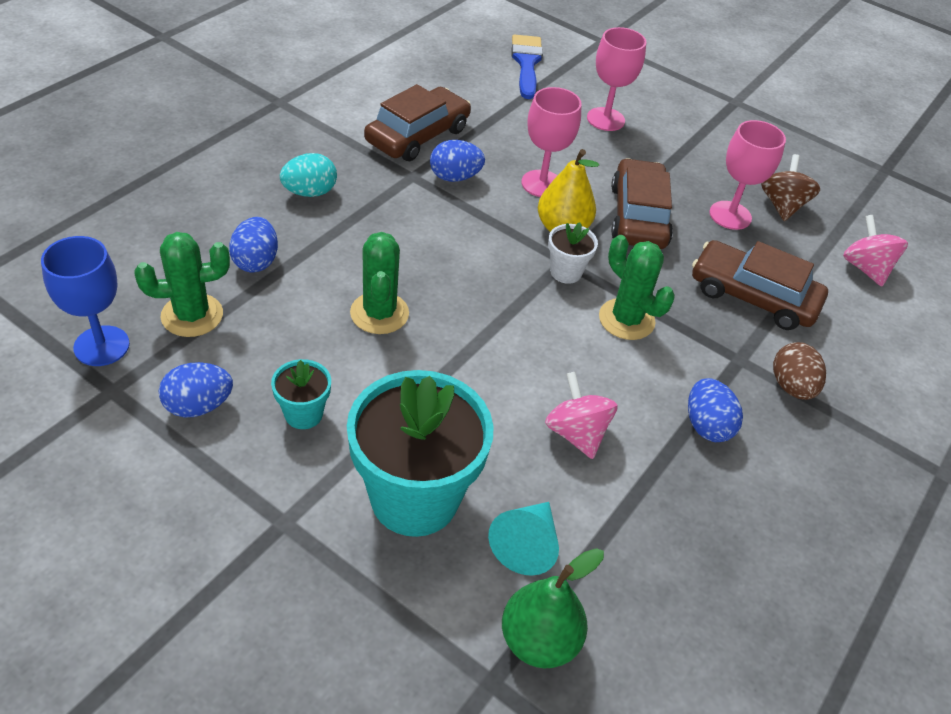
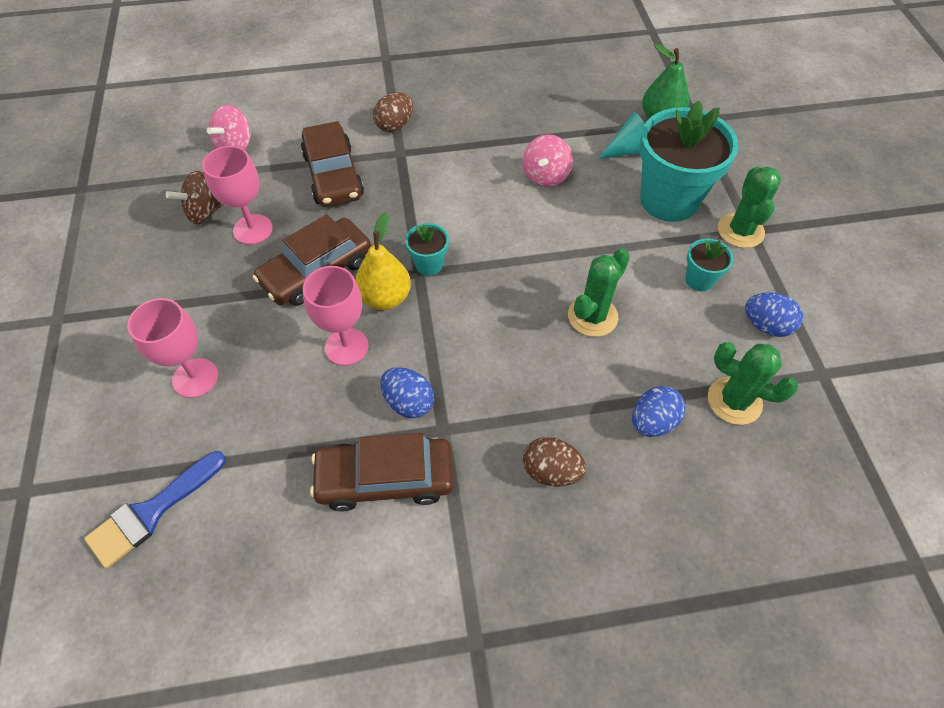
camera: 130 degrees left, 10 degrees up
blue goblet [41,236,130,366] -> none
turquoise egg [280,153,337,197] -> brown egg [523,437,586,487]
white flower pot [548,222,598,284] -> turquoise flower pot [405,223,449,275]
green cactus [599,235,675,340] -> green cactus moved to [718,166,781,248]
blue egg [688,378,743,442] -> none

